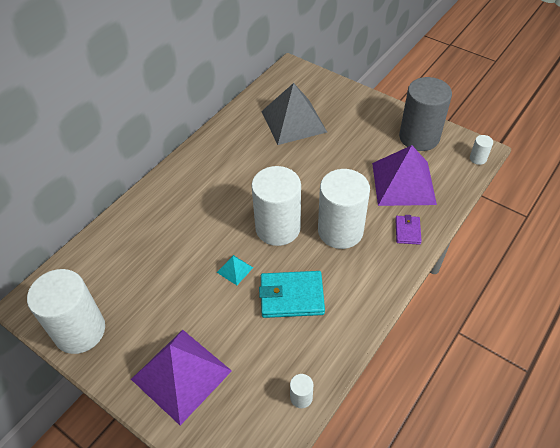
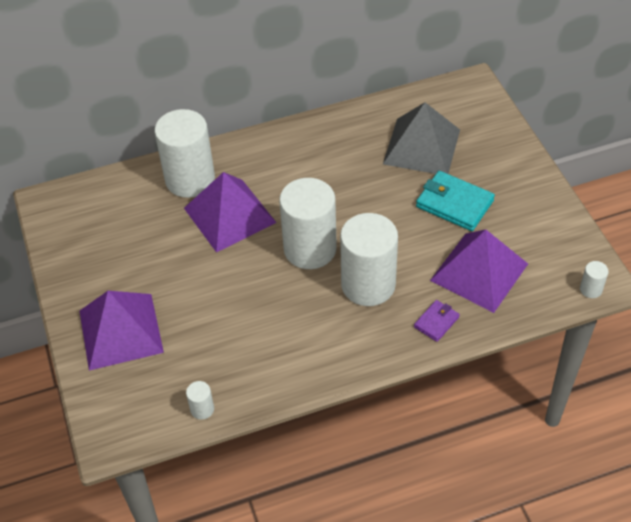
camera: 35 degrees right, 0 degrees up
white cylinder [27,269,105,354] -> white cylinder moved to [154,109,215,198]
turquoise pyramid [217,255,253,285] -> none
turquoise wallet [259,271,325,318] -> turquoise wallet moved to [416,171,495,231]
grey cylinder [399,77,452,151] -> none
none -> purple pyramid [184,172,277,253]

